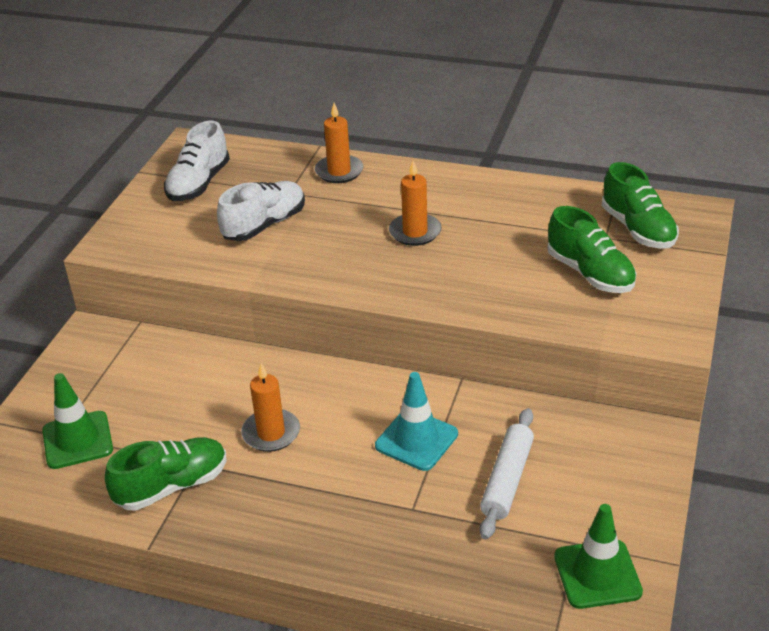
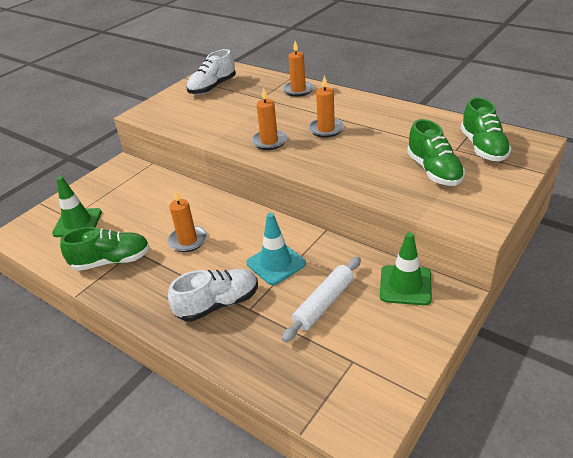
camera: 20 degrees right, 0 degrees up
white shoe [217,181,305,241] -> white shoe moved to [168,269,258,322]
green traffic cone [554,504,643,609] -> green traffic cone moved to [380,232,432,305]
none -> orange candle [251,87,287,150]

